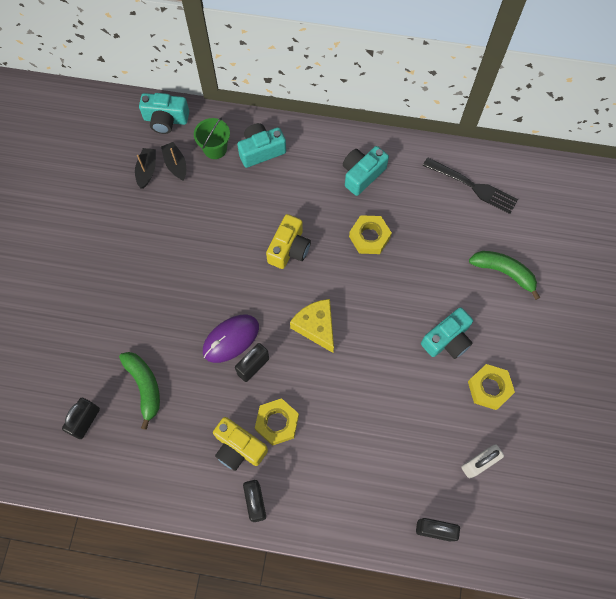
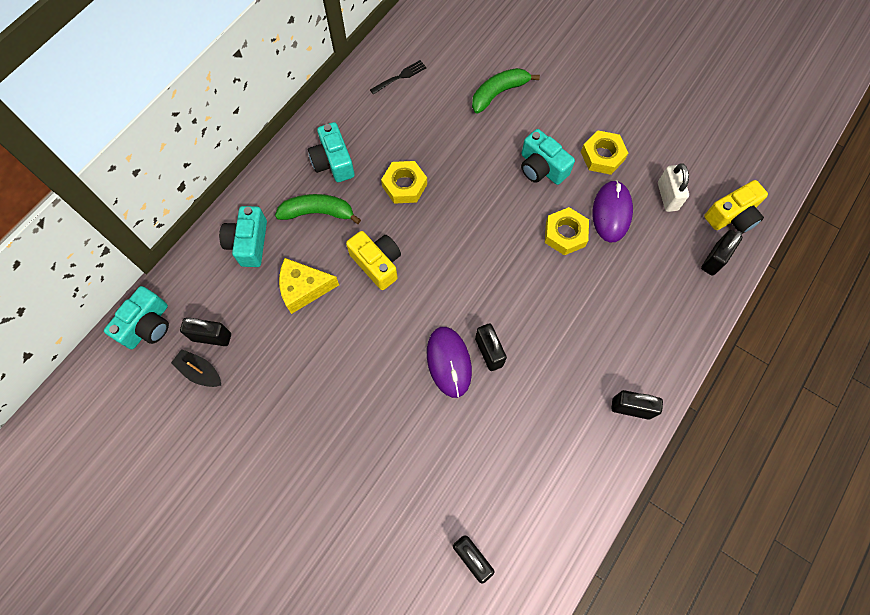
camera: 65 degrees left, 0 degrees up
green banana [119,352,160,430] -> green banana moved to [275,194,361,224]
black boat [161,142,186,181] -> black padlock [180,318,231,346]
green bucket [194,117,230,159] -> none
yellow camera [213,417,268,471] -> yellow camera moved to [704,180,768,234]
yellow nut [255,398,299,446] -> yellow nut moved to [545,207,589,255]
yellow cheese [290,299,334,353] -> yellow cheese moved to [279,258,339,314]
turquoise camera [421,307,473,359] -> turquoise camera turned 150 degrees clockwise [521,129,575,185]
black fork [423,157,518,214] -> black fork [370,60,426,95], size x0.60
none -> purple mouse [593,180,633,242]

